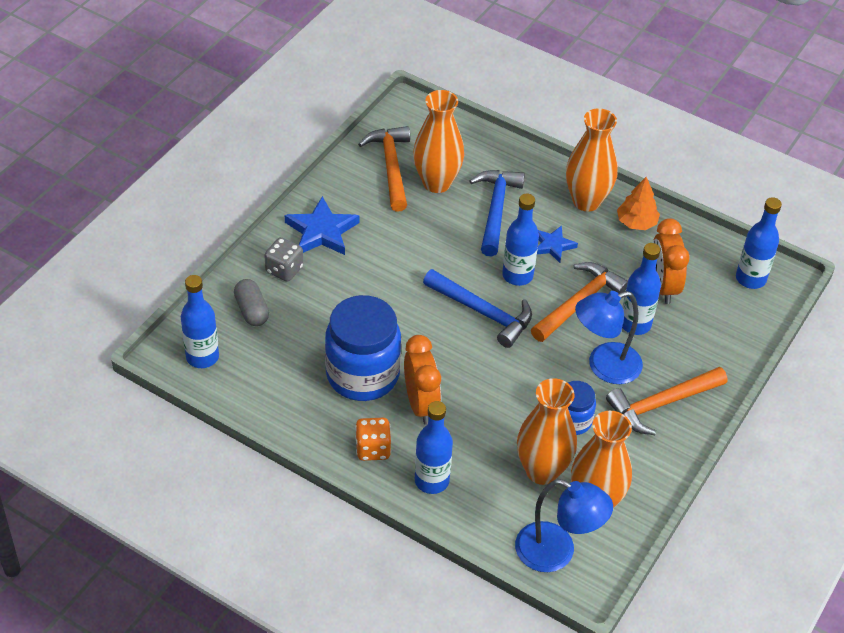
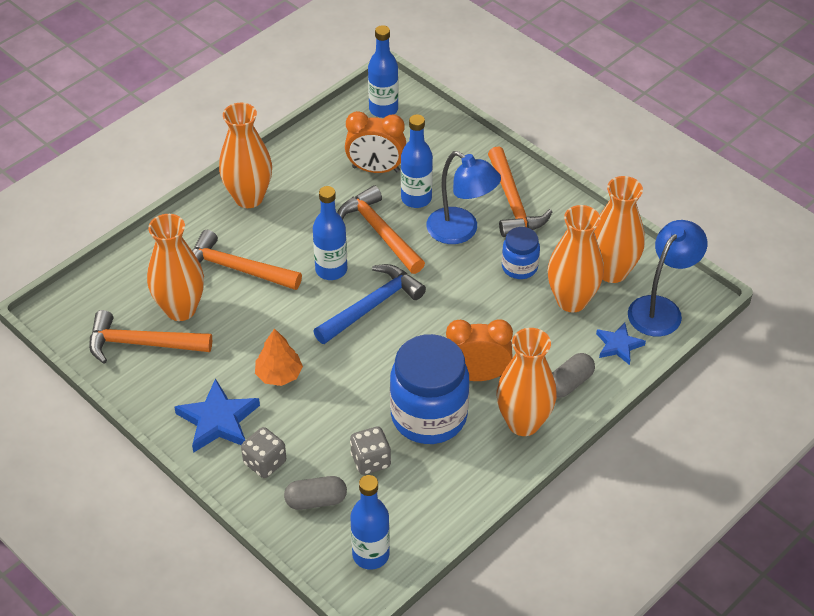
camera: 75 degrees left, 0 degrees up
orange dice [355,418,391,461] -> orange vase [497,328,557,436]
blue bottle [415,401,453,494] -> grey capsule [552,353,595,398]
blue hammer [469,170,525,257] -> orange hammer [192,230,302,290]
blue star [537,226,578,263] -> blue star moved to [596,322,646,365]
blue lamp [575,291,643,384] -> blue lamp turned 45 degrees counterclockwise [426,151,501,244]
orange tree [617,177,660,230] -> orange tree moved to [255,328,303,386]
none -> grey dice [350,427,391,475]

